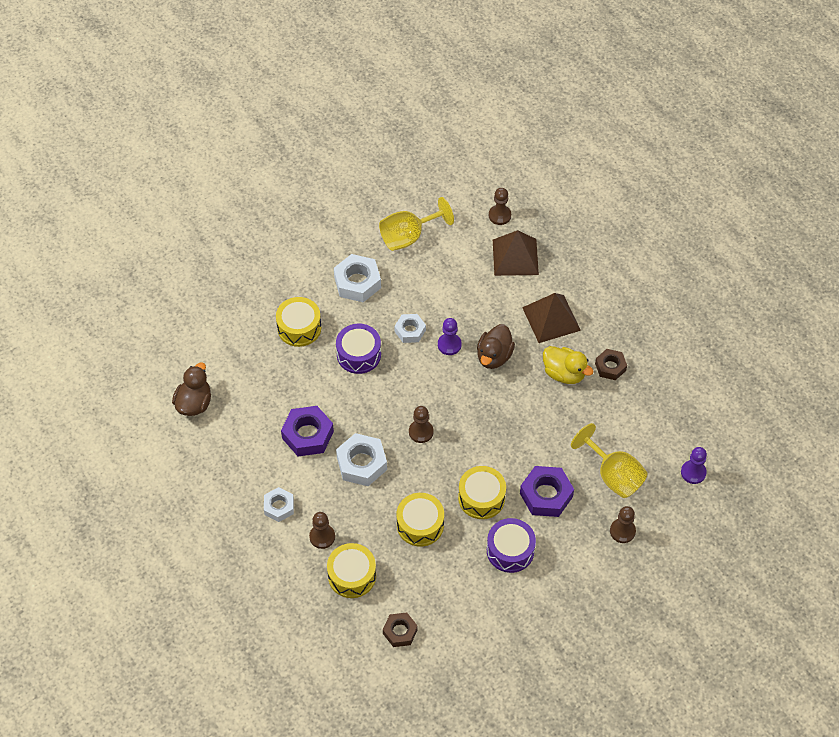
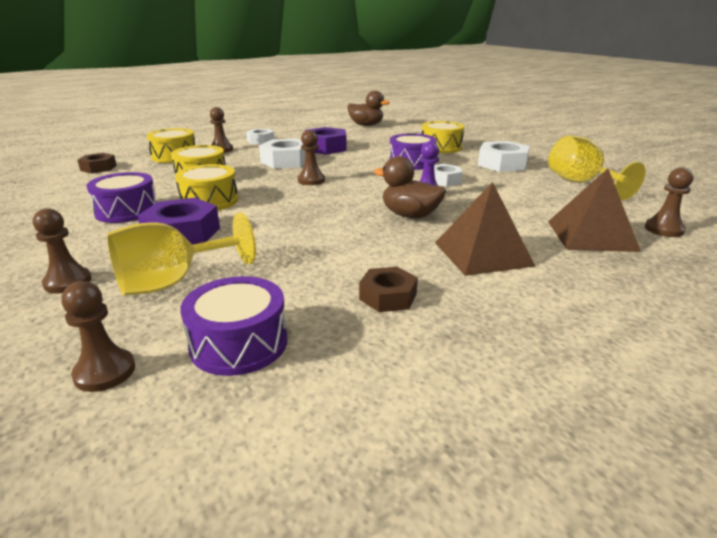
camera: 95 degrees right, 30 degrees down
yellow duck [543,346,594,384] -> none
purple pawn [681,447,707,484] -> brown pawn [61,281,135,392]
none -> purple drum [181,276,287,376]

